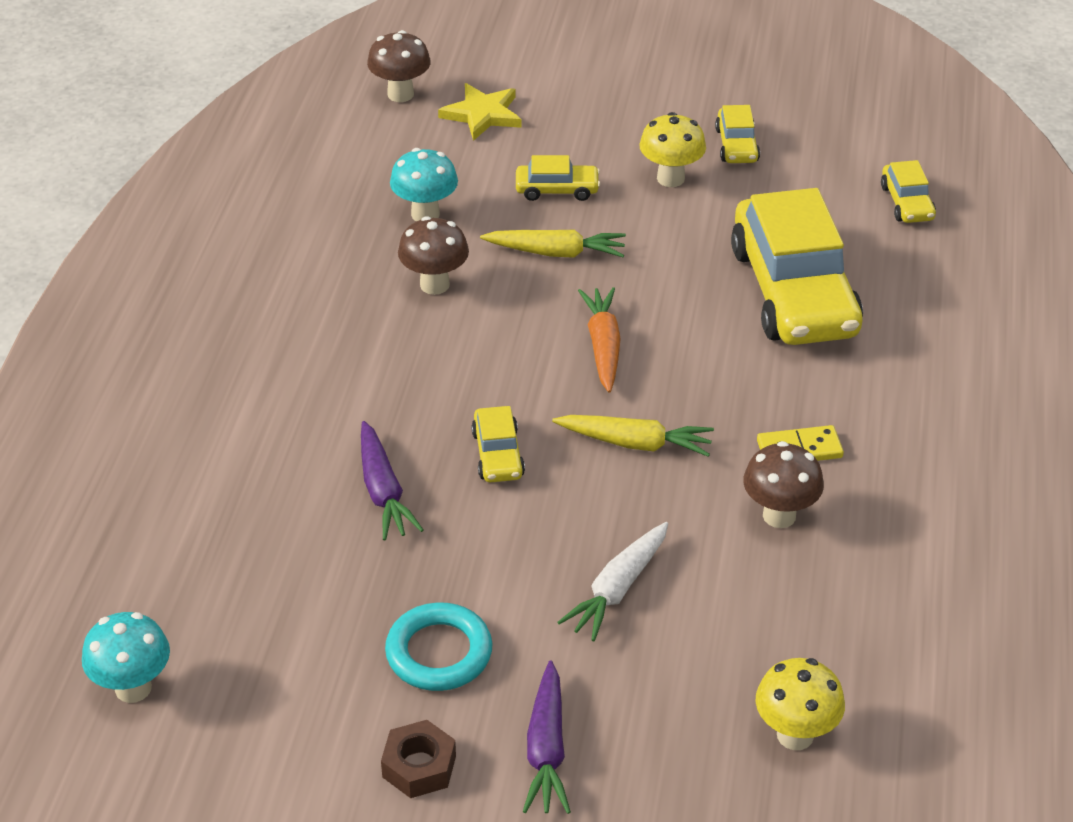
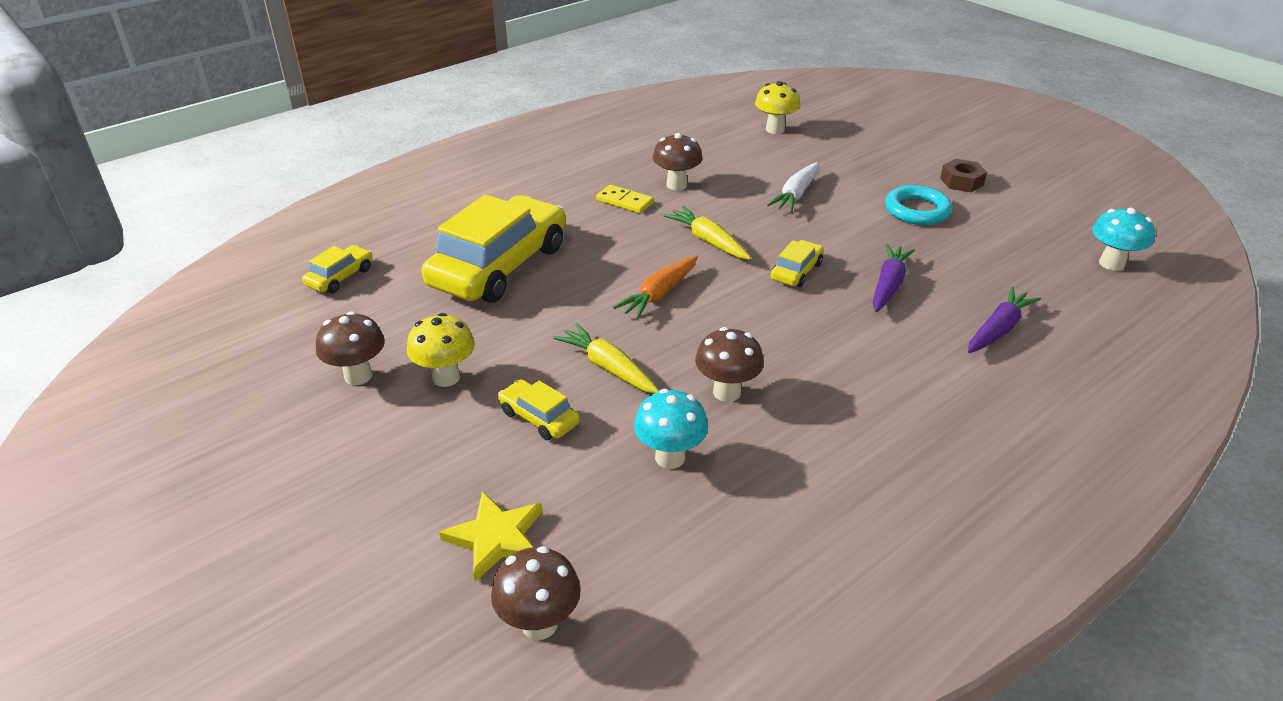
camera: 140 degrees left, 5 degrees down
purple carrot [523,660,571,814] -> purple carrot moved to [968,287,1041,353]
white carrot [558,522,668,641] -> white carrot turned 135 degrees clockwise [767,162,819,212]
yellow car [715,105,760,163] -> brown mushroom [316,311,385,385]

